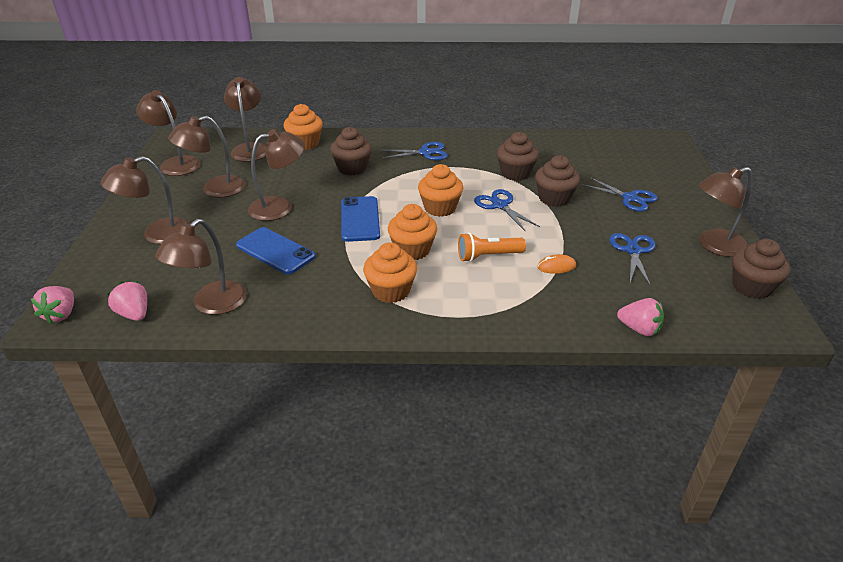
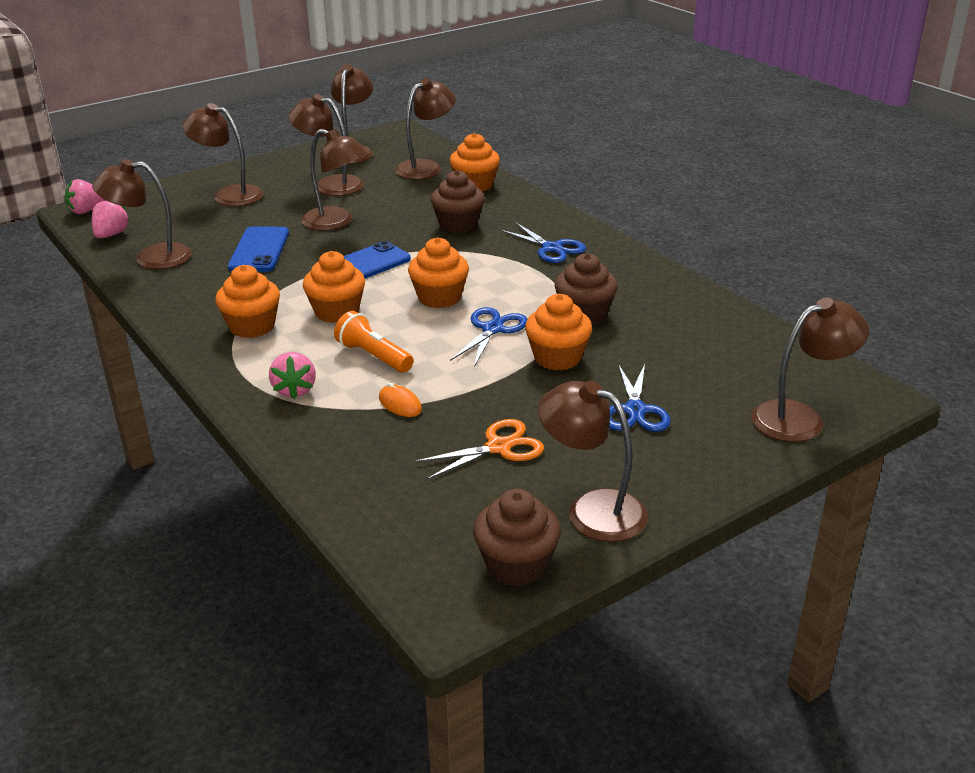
camera: 55 degrees right, 5 degrees down
brown cupcake [535,155,580,207] -> orange cupcake [525,294,592,371]
blue scissors [609,233,655,286] -> orange scissors [413,419,544,480]
pink strawberry [617,298,664,336] -> pink strawberry moved to [269,352,316,399]
none -> brown lamp [751,297,869,442]

